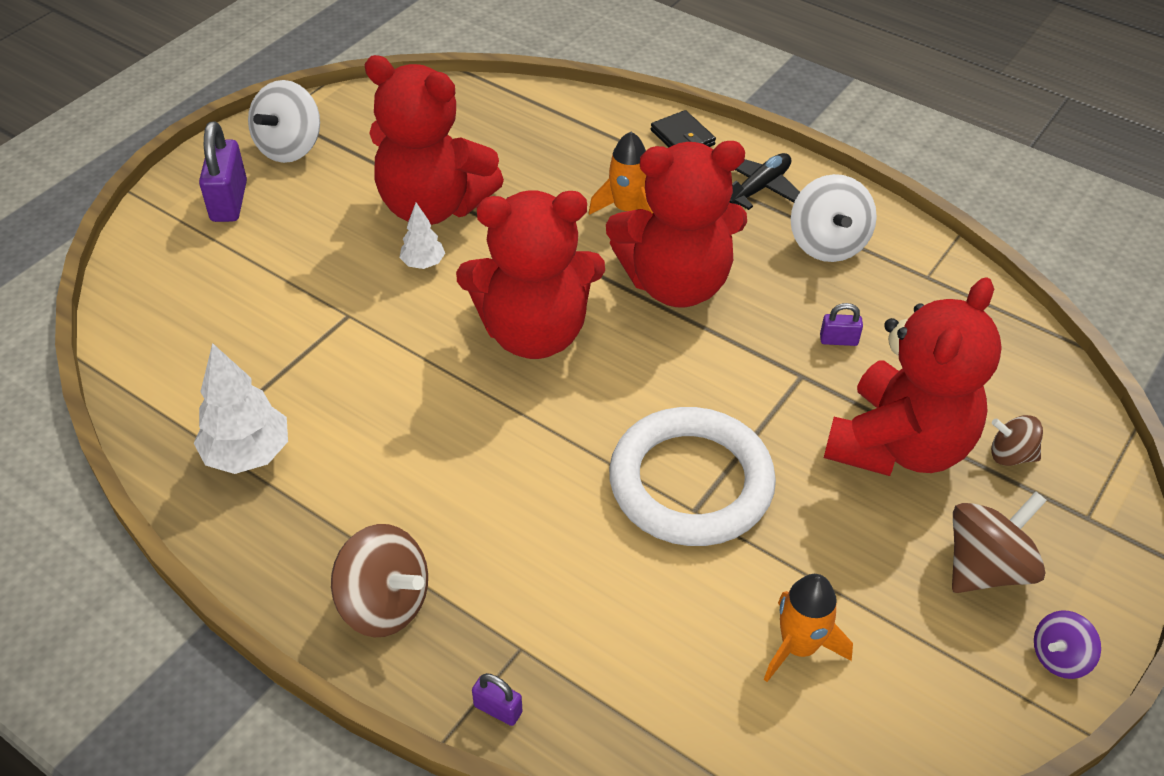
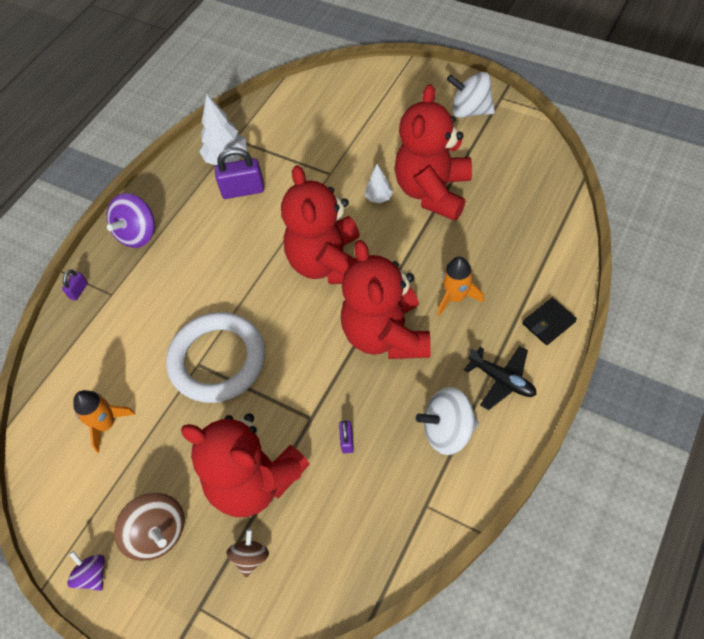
camera: 90 degrees right, 10 degrees up
purple padlock [199,121,247,222] -> purple padlock moved to [215,148,264,199]
brown spinning top [331,524,428,638] -> purple spinning top [107,193,155,248]

